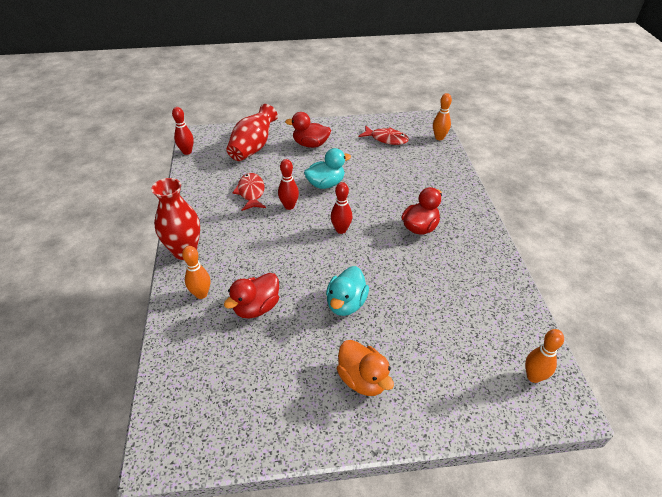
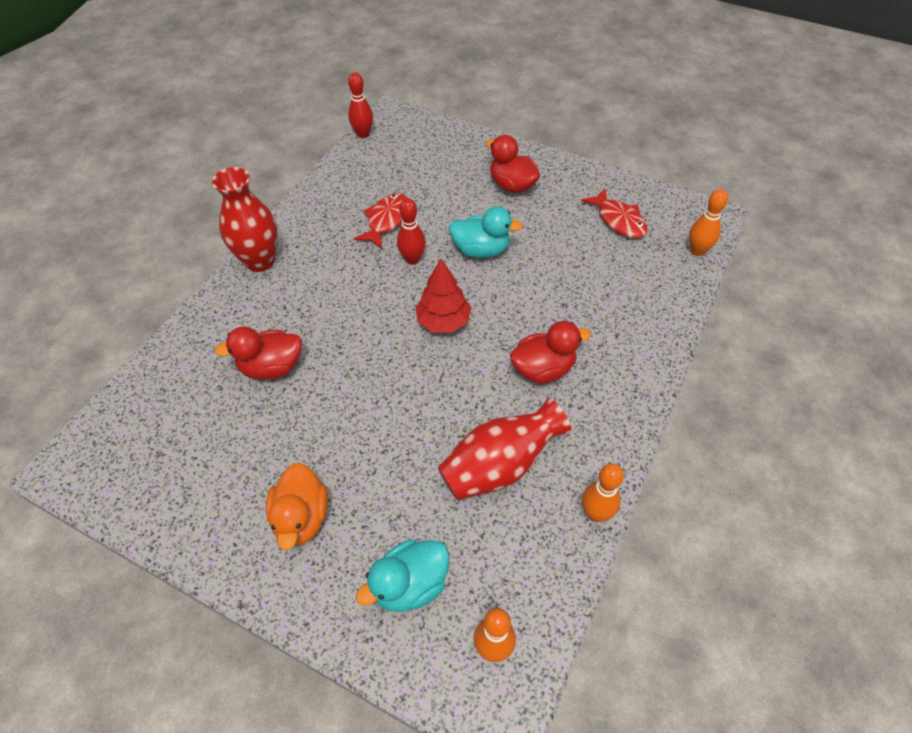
camera: 35 degrees right, 10 degrees up
orange bowling pin [182,246,210,299] -> orange bowling pin moved to [582,464,624,522]
red vase [226,104,278,161] -> red vase moved to [438,397,571,500]
turquoise duck [326,266,369,316] -> turquoise duck moved to [356,539,449,612]
red bowling pin [331,182,353,234] -> red tree [416,259,471,333]

